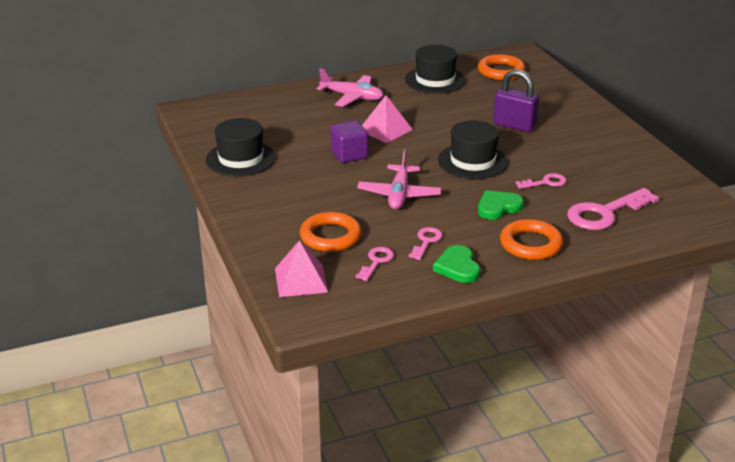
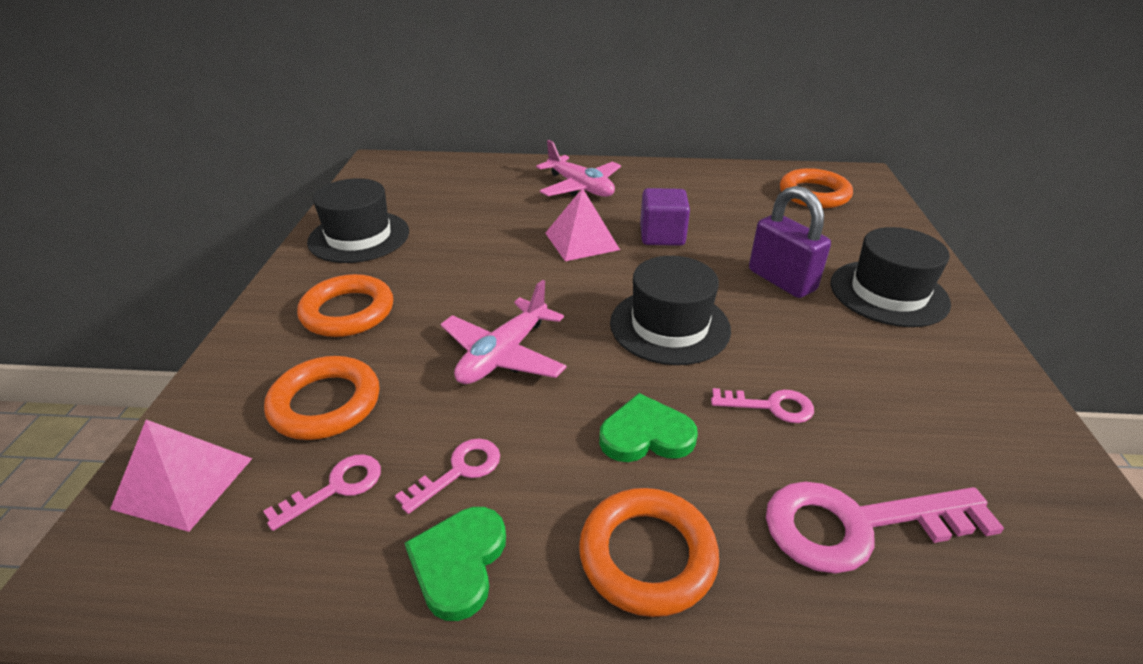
camera: 25 degrees right, 5 degrees up
purple cube [331,120,368,163] -> purple cube moved to [640,188,690,246]
black hat [405,45,466,94] -> black hat moved to [831,227,951,327]
none -> orange ring [297,274,393,337]

